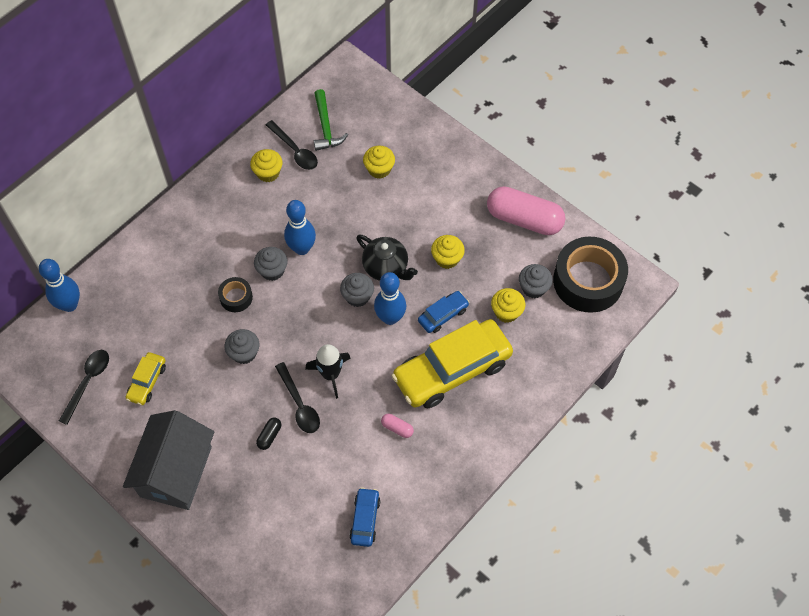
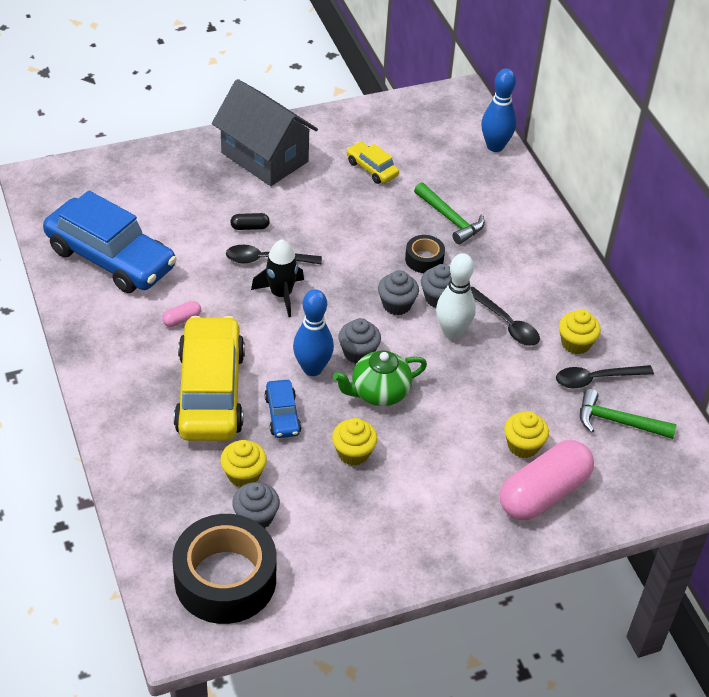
camera: 115 degrees right, 15 degrees down
black spoon [59,350,109,425] -> black spoon moved to [470,287,540,346]
grey cupcake [225,329,259,364] -> grey cupcake moved to [378,270,419,315]
black capsule [256,418,281,450] -> black capsule turned 60 degrees counterclockwise [230,213,270,230]
blue bowling pin [284,200,316,255] -> white bowling pin [436,253,476,339]
blue car [349,487,380,547] -> blue car [43,191,177,293], size x2.19
black teapot [356,235,418,281] -> green teapot [333,350,427,406]
pink capsule [487,186,565,235] -> pink capsule moved to [500,440,594,520]
none -> green hammer [414,182,485,244]

